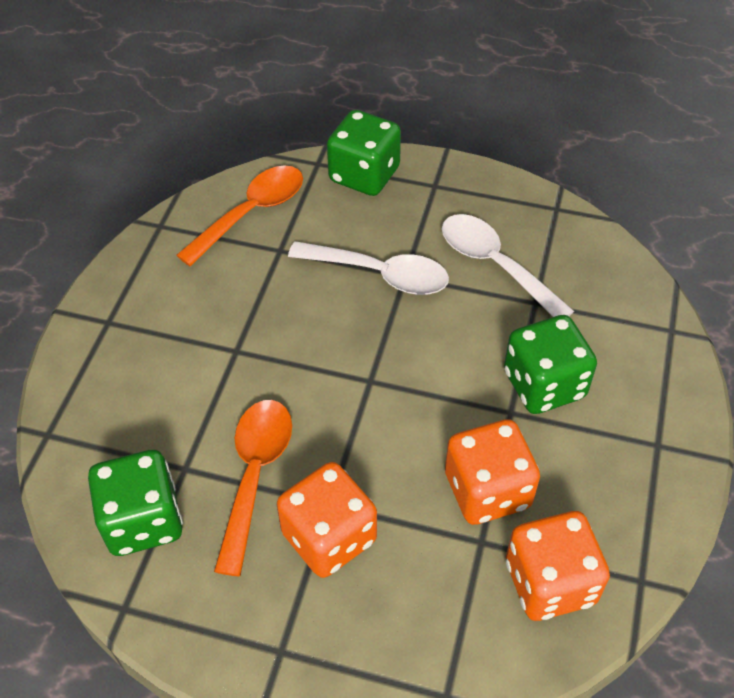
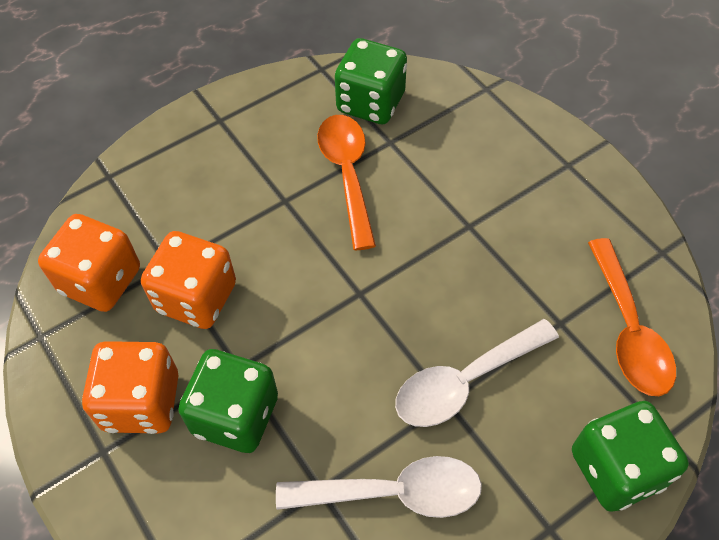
camera: 130 degrees right, 5 degrees up
orange spoon [214,400,292,576] -> orange spoon turned 150 degrees counterclockwise [317,115,376,250]
orange dice [277,462,377,578] -> orange dice moved to [82,341,179,434]

